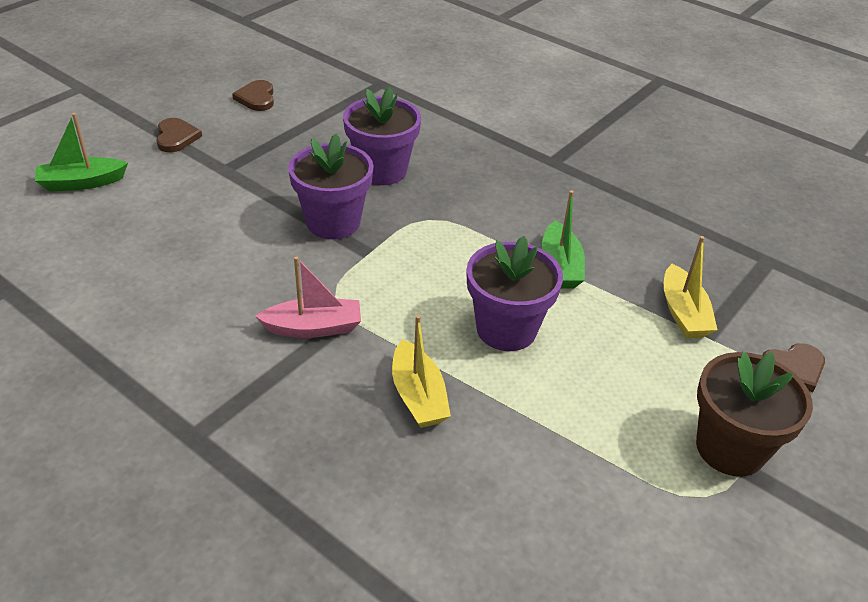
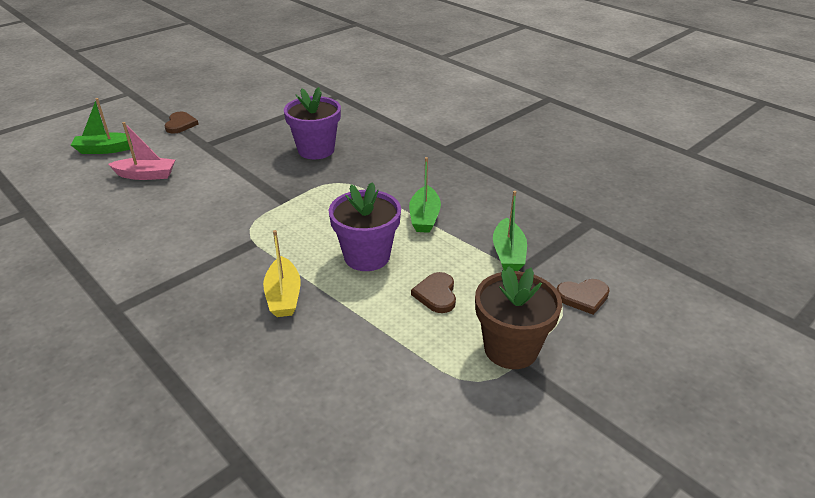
camera: 10 degrees right, 5 degrees down
brown heart [232,80,274,111] -> brown heart moved to [411,272,456,313]
pink boat [255,257,361,338] -> pink boat moved to [108,122,175,180]
purple flower pot [288,134,374,239] -> none
yellow boat [664,236,718,338] -> green boat [493,191,527,271]

